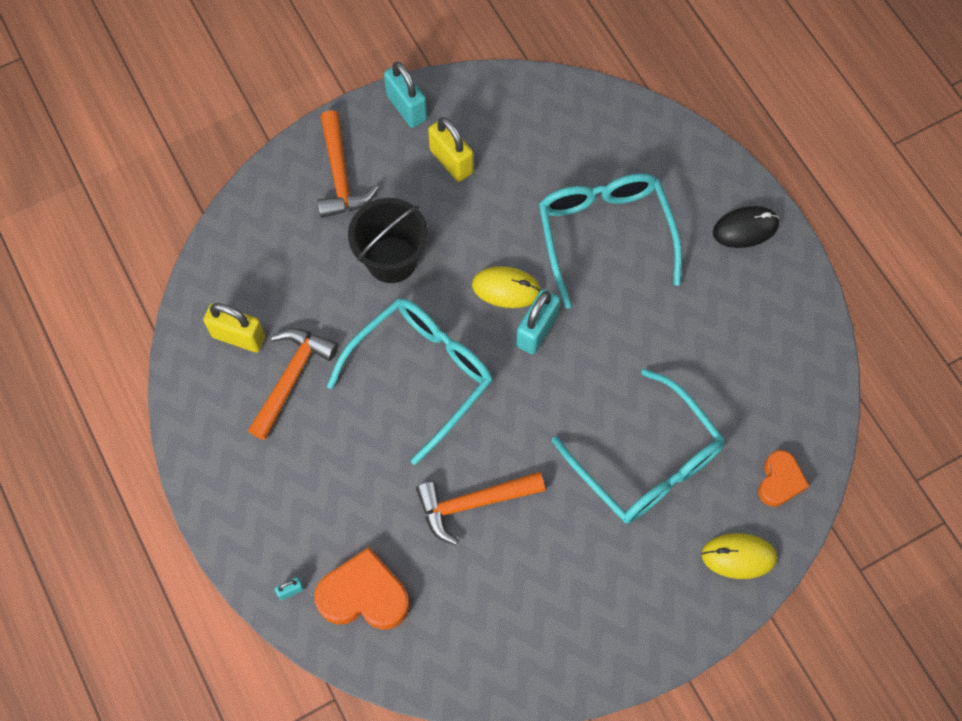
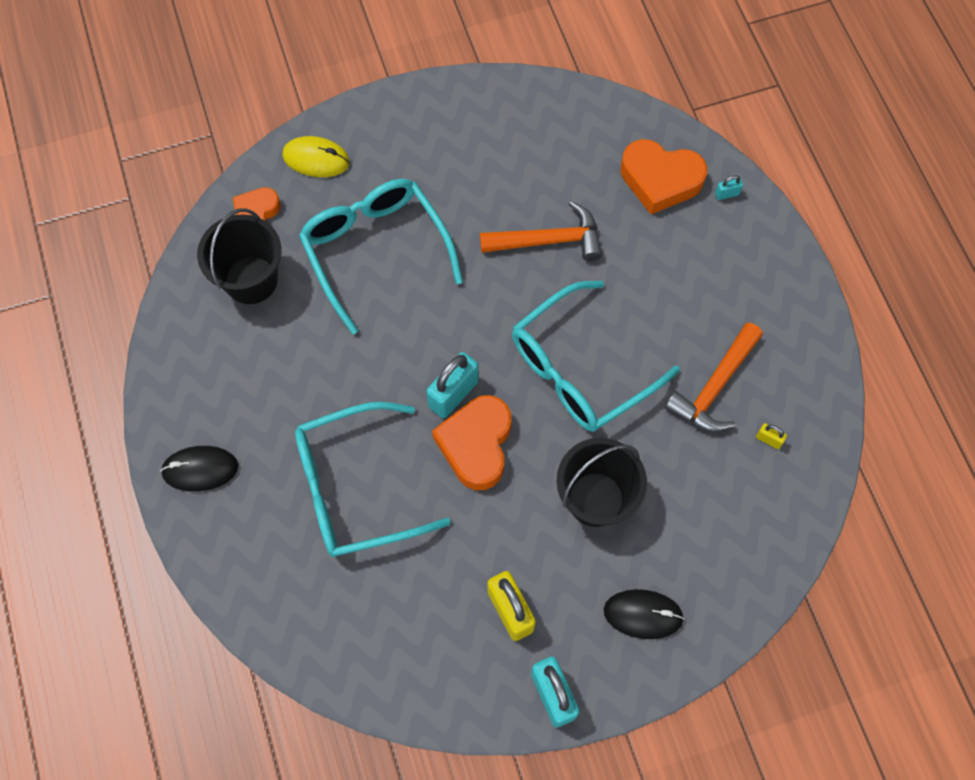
camera: 170 degrees left, 0 degrees up
yellow padlock [203,303,265,352] -> yellow padlock [756,423,787,449], size x0.46
orange hammer [318,110,379,218] -> black mouse [604,589,684,639]
yellow mouse [472,266,541,308] -> orange heart [432,395,512,490]
turquoise glasses [539,173,682,309] -> turquoise glasses turned 75 degrees clockwise [295,402,451,557]
none -> black bucket [197,208,282,304]

